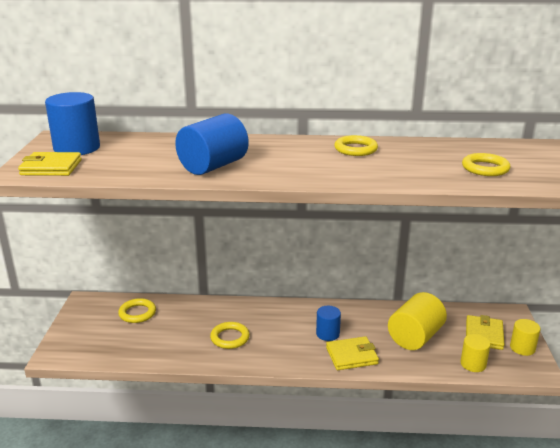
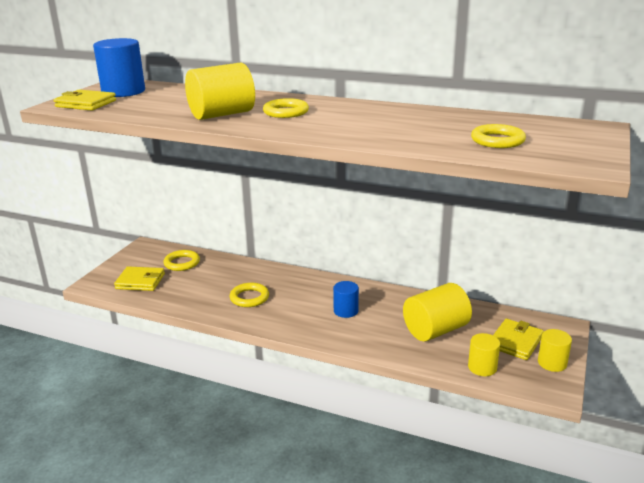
camera: 20 degrees right, 0 degrees up
blue cylinder [175,113,249,175] -> yellow cylinder [185,62,255,120]
yellow wallet [326,336,379,370] -> yellow wallet moved to [114,266,165,291]
yellow ring [334,135,378,156] -> yellow ring moved to [263,98,309,118]

